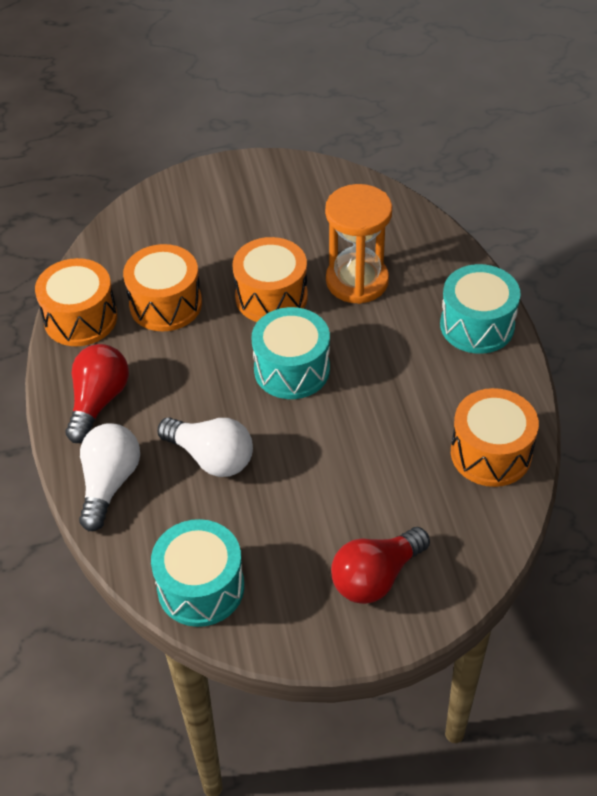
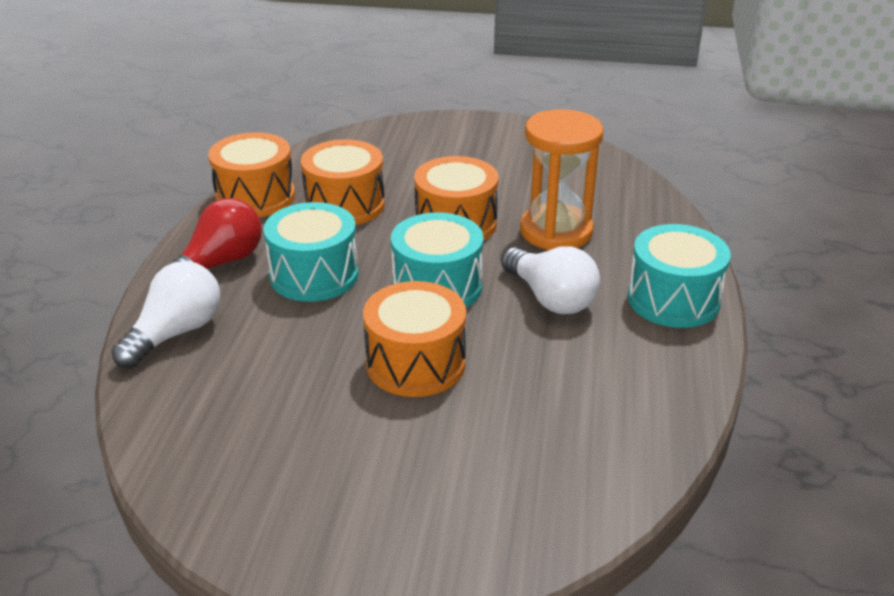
camera: 20 degrees right, 15 degrees down
turquoise drum [151,519,244,627] -> turquoise drum moved to [263,202,358,302]
white light bulb [158,417,253,477] -> white light bulb moved to [501,247,600,314]
red light bulb [331,527,430,604] -> none
orange drum [451,388,539,487] -> orange drum moved to [363,281,466,397]

